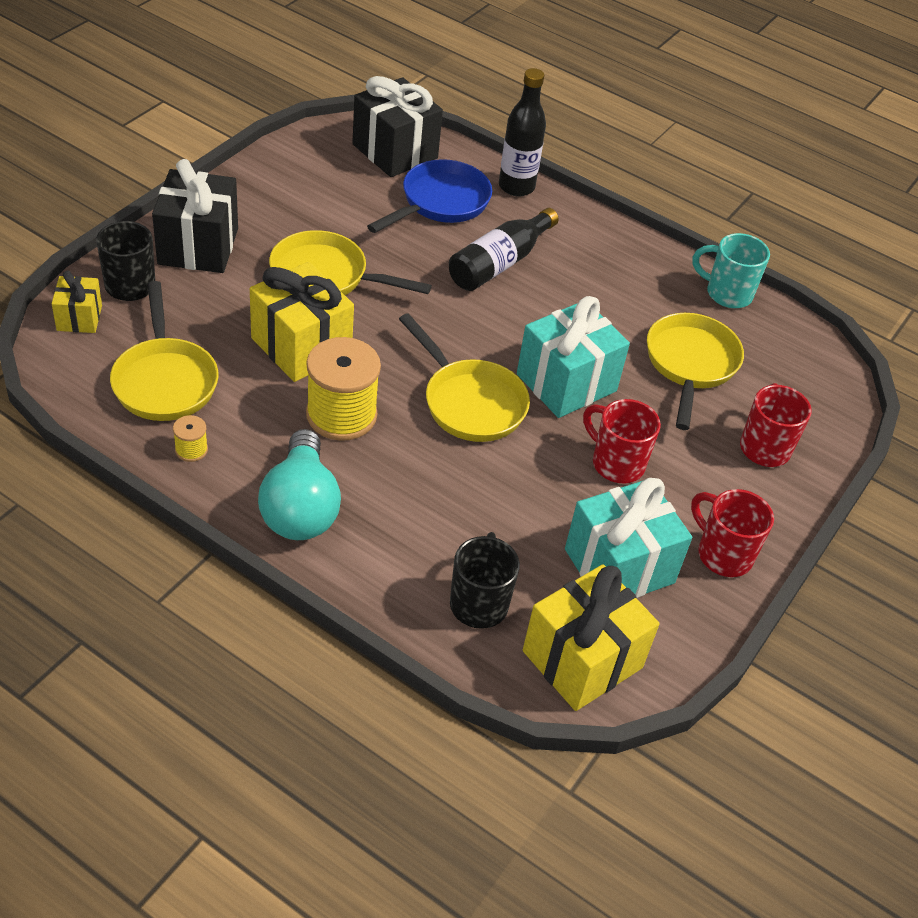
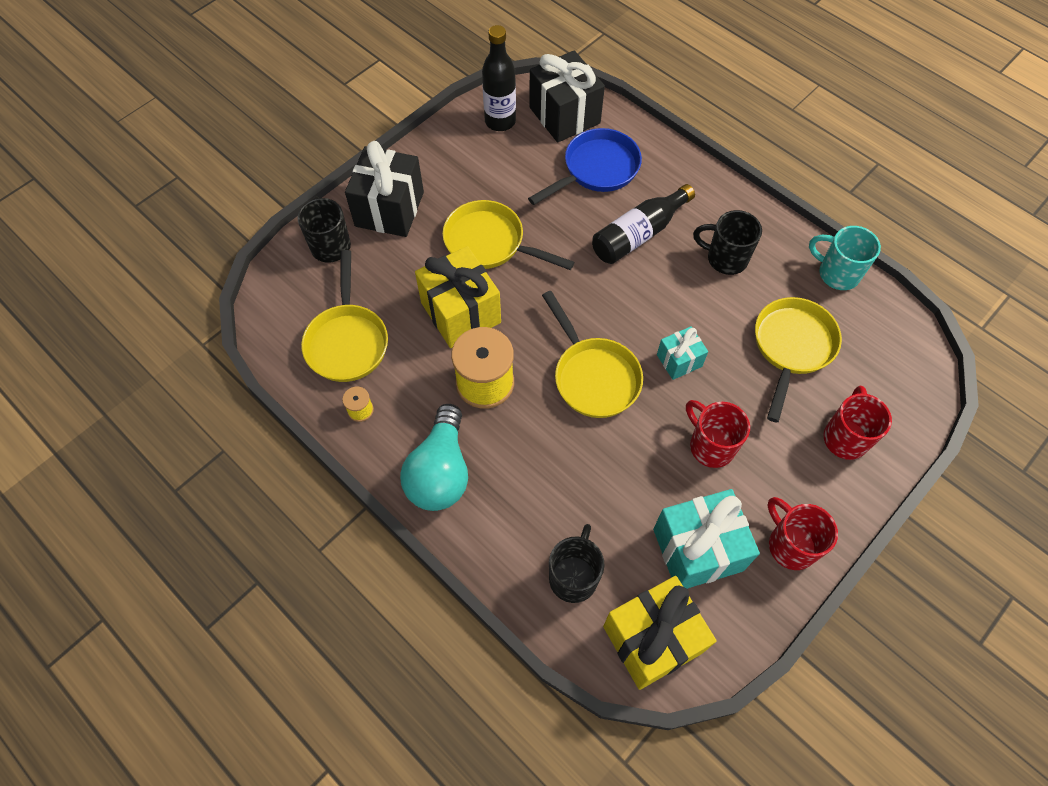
camera: 15 degrees right, 15 degrees up
yellow gift [51,270,102,333] -> none
black bottle [499,68,546,197] -> black bottle moved to [482,25,516,131]
turquoise gift [517,296,630,418] -> turquoise gift [657,326,708,380], size x0.54
none -> black mug [693,210,762,275]

